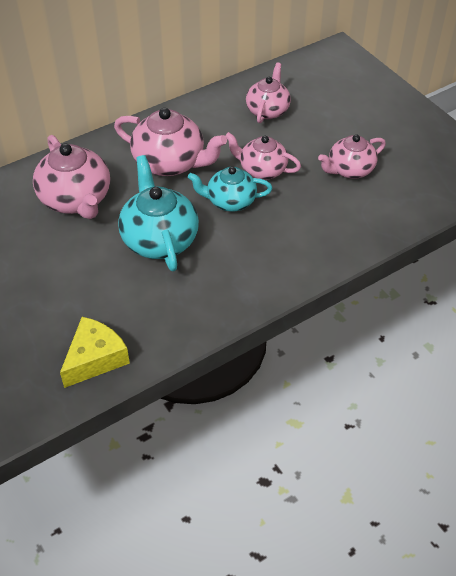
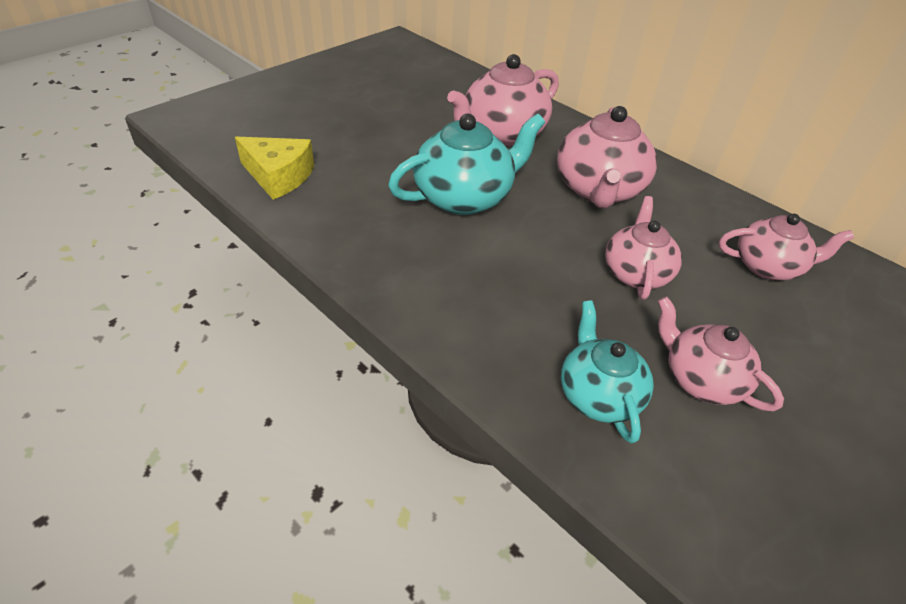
camera: 75 degrees right, 5 degrees down
turquoise teapot [188,167,272,212] -> turquoise teapot moved to [561,300,654,444]

